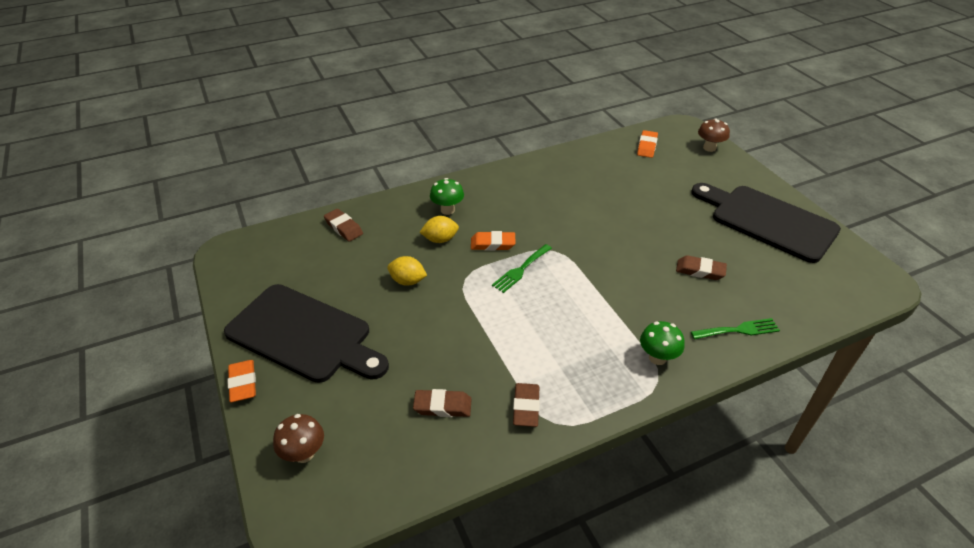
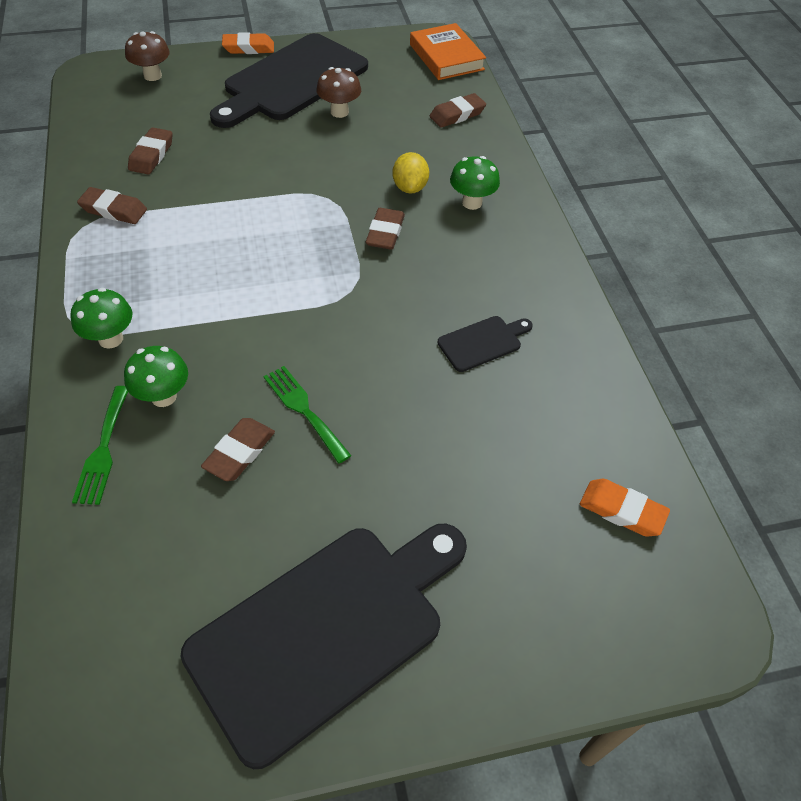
camera: 100 degrees right, 10 degrees up
yellow lemon [387,256,427,286] -> none
orange eraser [471,231,516,251] -> brown eraser [366,208,405,250]
green fork [492,244,552,293] -> green fork moved to [264,366,351,463]
brown mushroom [698,118,730,152] -> brown mushroom moved to [316,67,361,118]
none -> green mushroom [124,346,188,407]
none -> orange book [410,23,486,80]
none -> black cutting board [437,316,533,372]

